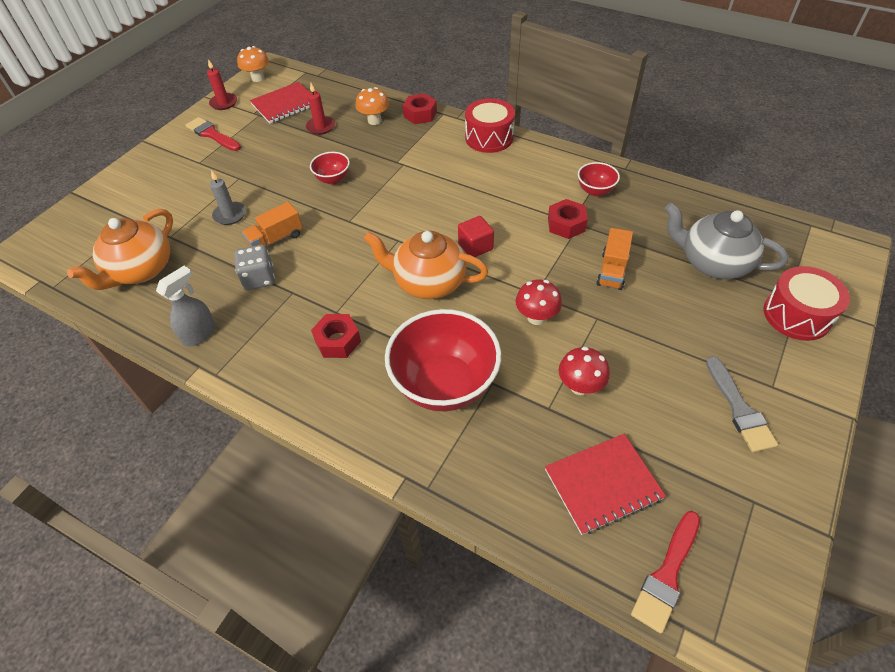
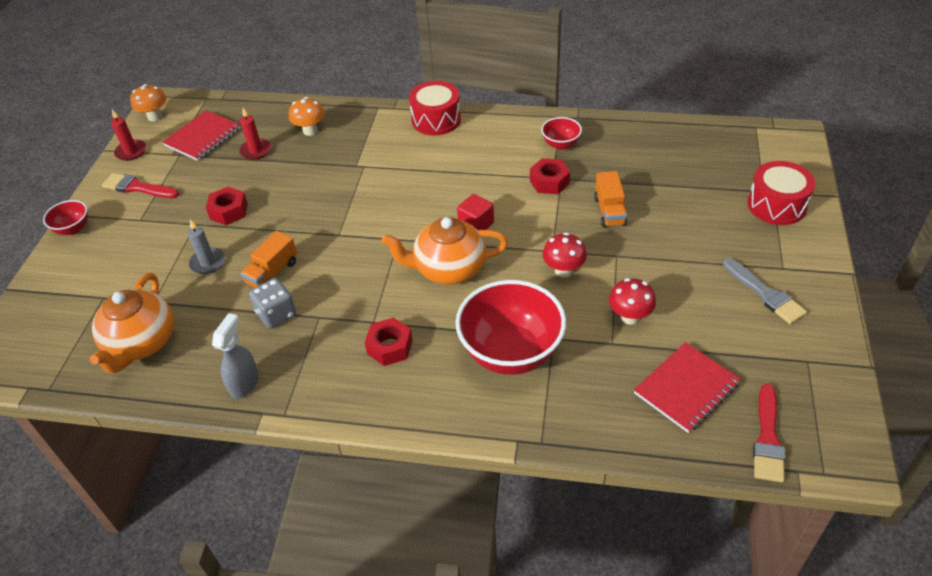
camera: 20 degrees left, 5 degrees down
red bowl [310,152,350,184] -> red bowl moved to [43,200,88,235]
red nut [403,94,437,124] -> red nut moved to [206,187,248,225]
grey teapot [665,203,789,279] -> none

